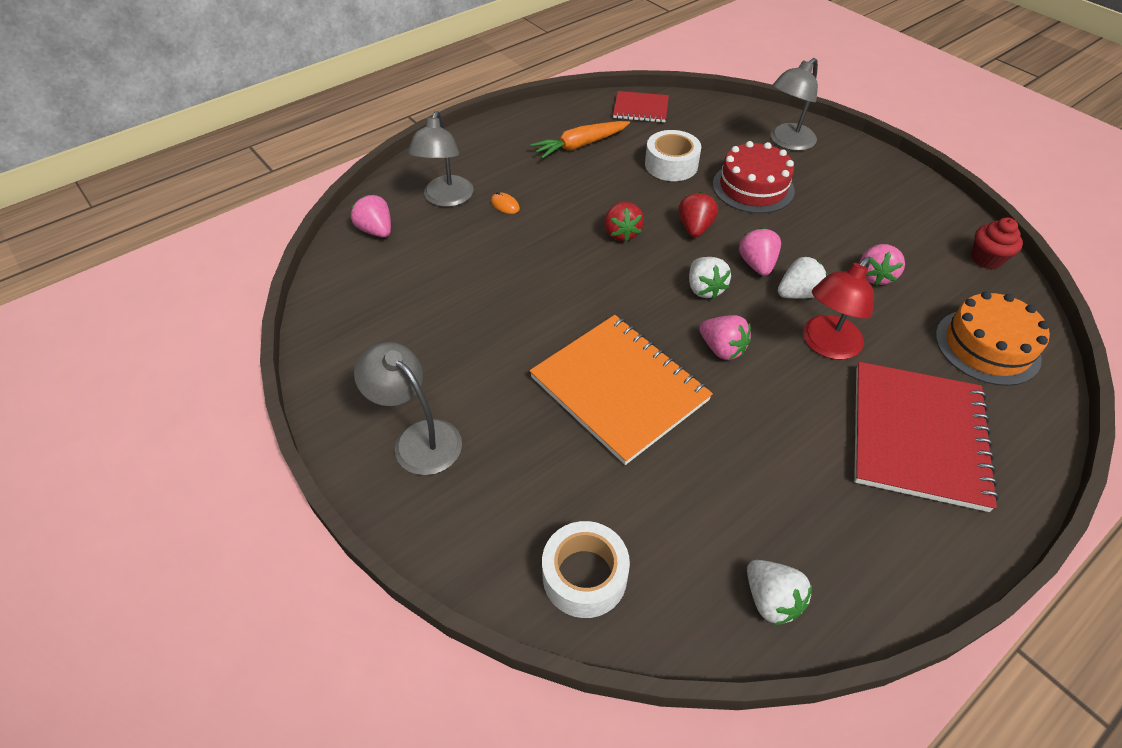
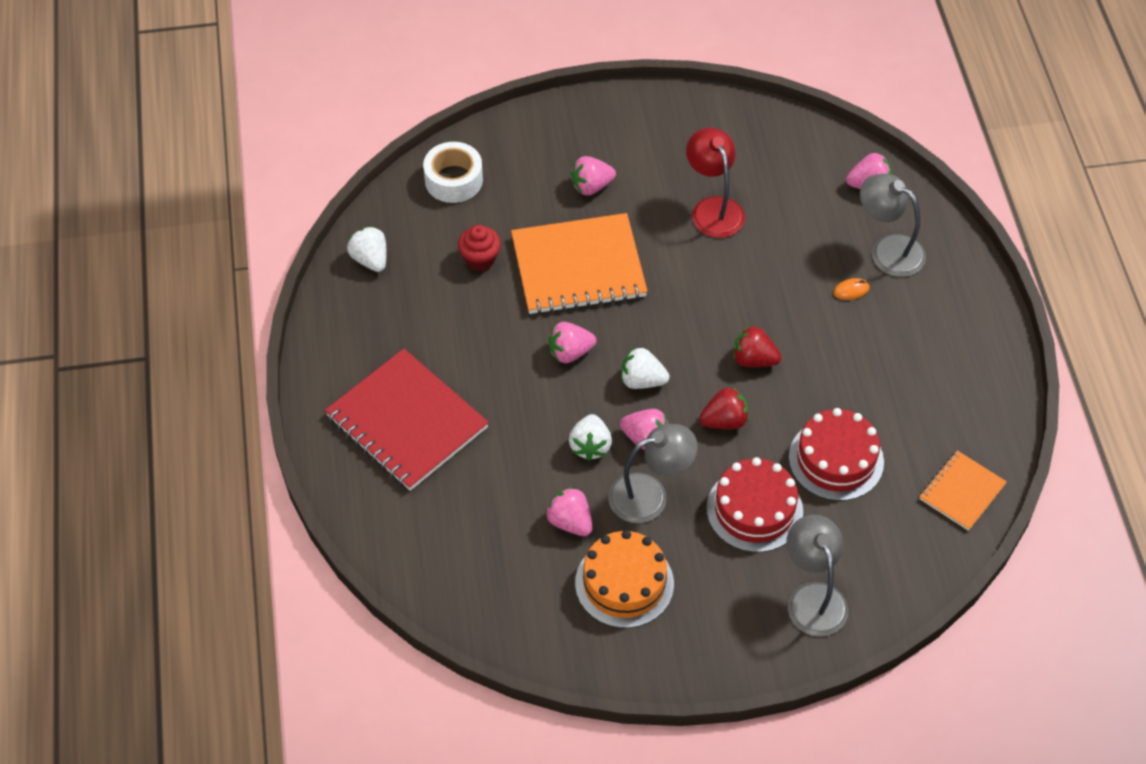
camera: 120 degrees right, 5 degrees up
grey lamp [354,342,462,475] -> grey lamp moved to [608,424,698,523]
orange carrot [530,121,630,159] -> none
red notebook [613,91,669,123] -> orange notebook [919,450,1007,531]
white tape [645,130,701,181] -> red cake [789,408,884,501]
red strawberry [679,192,718,237] -> red strawberry turned 60 degrees counterclockwise [699,387,749,429]
white strawberry [747,560,812,625] -> white strawberry turned 60 degrees clockwise [347,226,387,272]
red lamp [803,257,874,360] -> red lamp moved to [686,128,745,238]
orange cake [936,291,1050,386] -> orange cake moved to [575,530,674,628]
red cupcake [971,218,1023,269] -> red cupcake moved to [458,225,501,271]
none -> pink strawberry [571,156,616,195]

